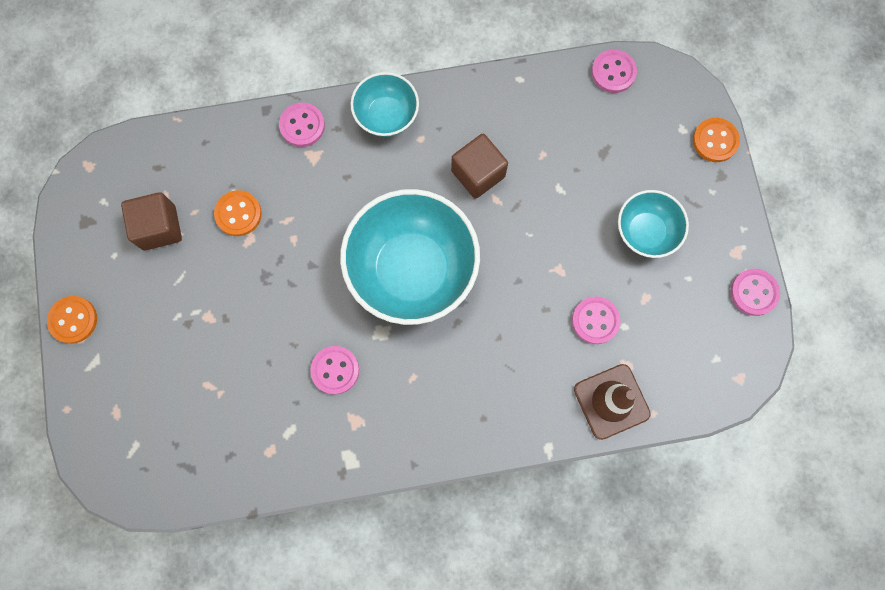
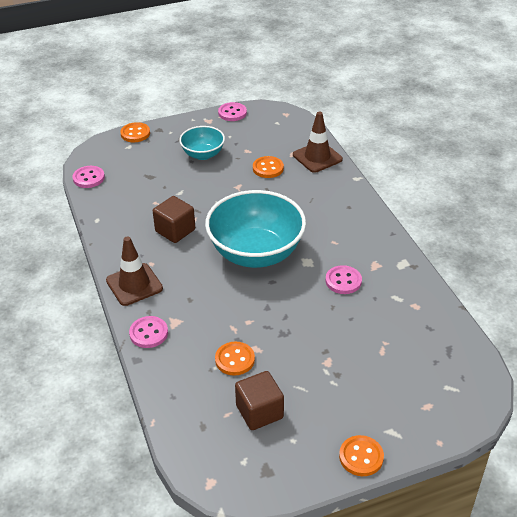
camera: 100 degrees left, 35 degrees down
turquoise bowl [350,72,419,137] -> brown traffic cone [106,236,163,306]
pink button [572,297,621,344] -> orange button [253,156,284,178]

